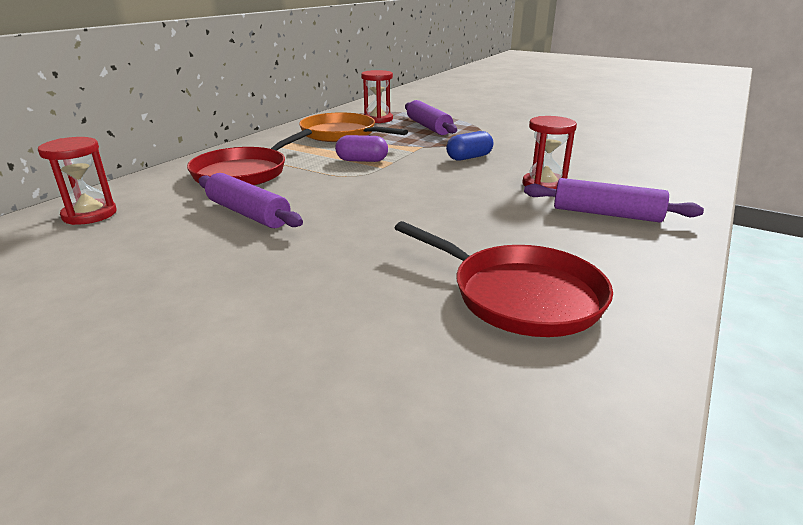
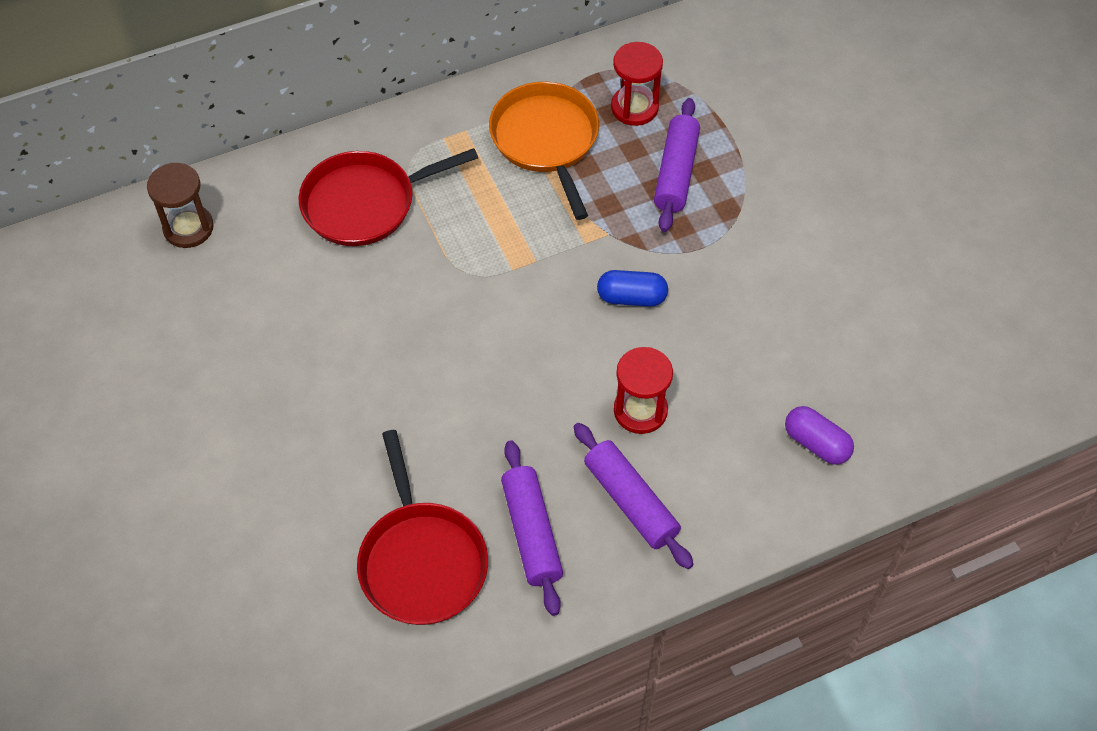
camera: 35 degrees right, 30 degrees up
red hourglass [38,137,117,225] -> brown hourglass [147,163,214,248]
purple rolling pin [199,173,303,228] -> purple rolling pin moved to [501,440,563,616]
purple capsule [335,135,388,162] -> purple capsule moved to [785,406,854,465]

